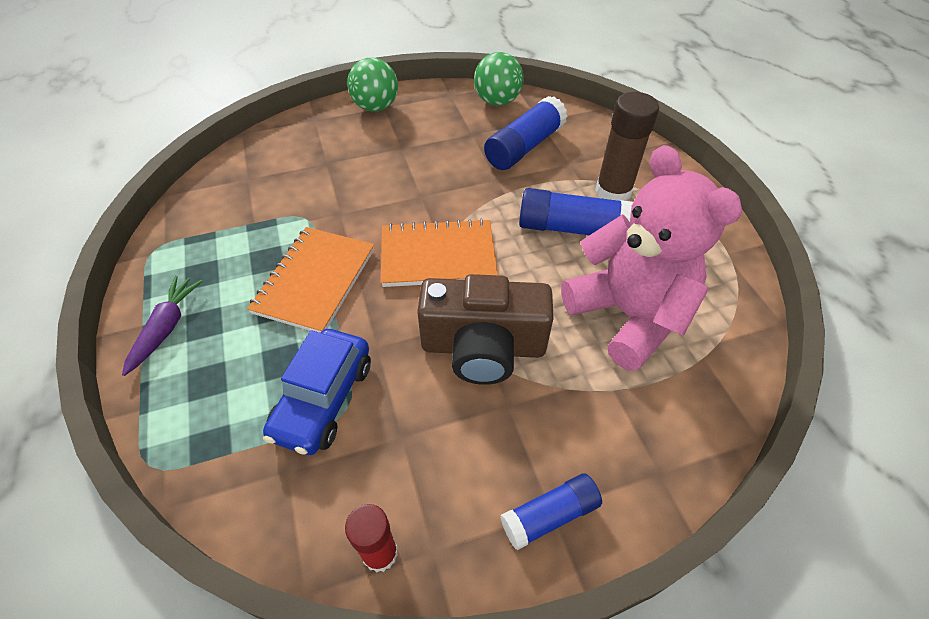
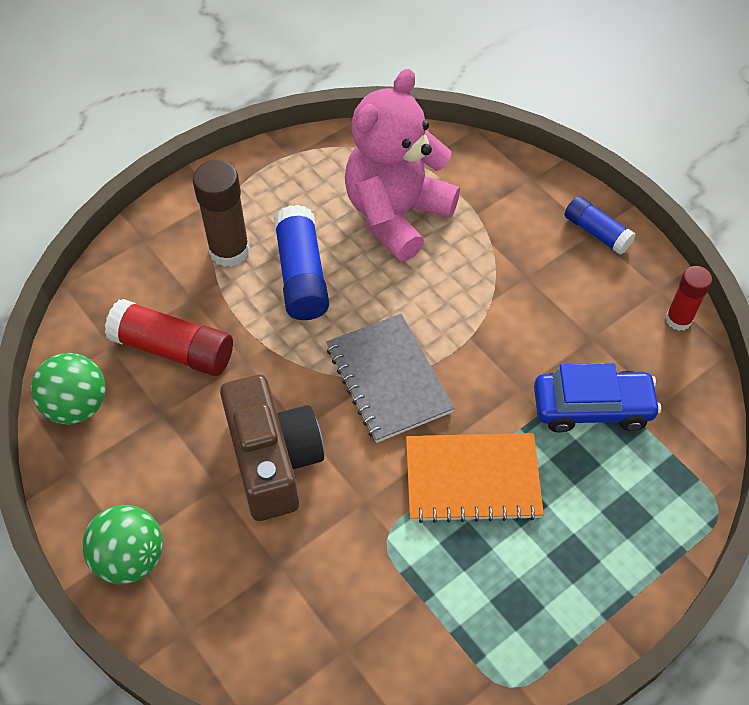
camera: 110 degrees left, 5 degrees up
purple carrot [122,276,203,376] -> none
orange notebook [381,219,498,287] -> grey notebook [326,314,455,443]
brown camera [417,274,554,385] -> brown camera moved to [220,375,324,521]
blue glue stick [484,96,568,170] -> red glue stick [105,299,233,376]

